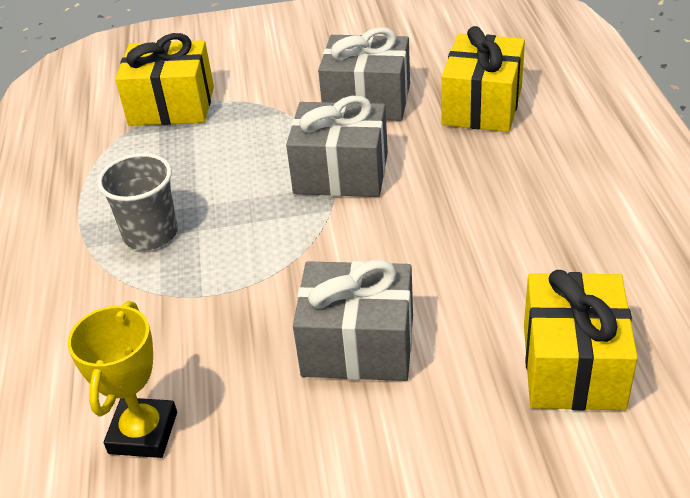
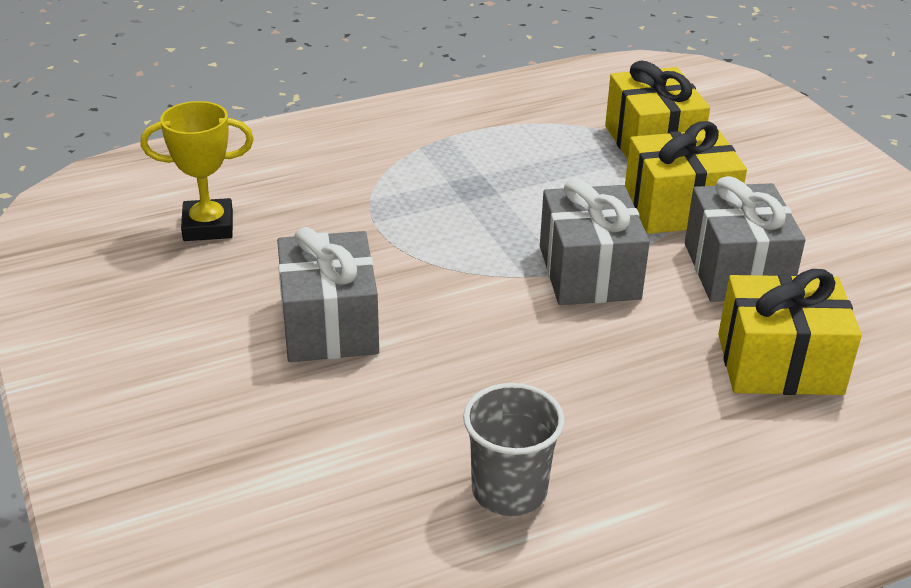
camera: 70 degrees right, 5 degrees down
grey cup [97,153,178,250] -> grey cup moved to [463,383,565,516]
yellow gift [524,270,638,410] -> yellow gift moved to [625,121,747,234]

